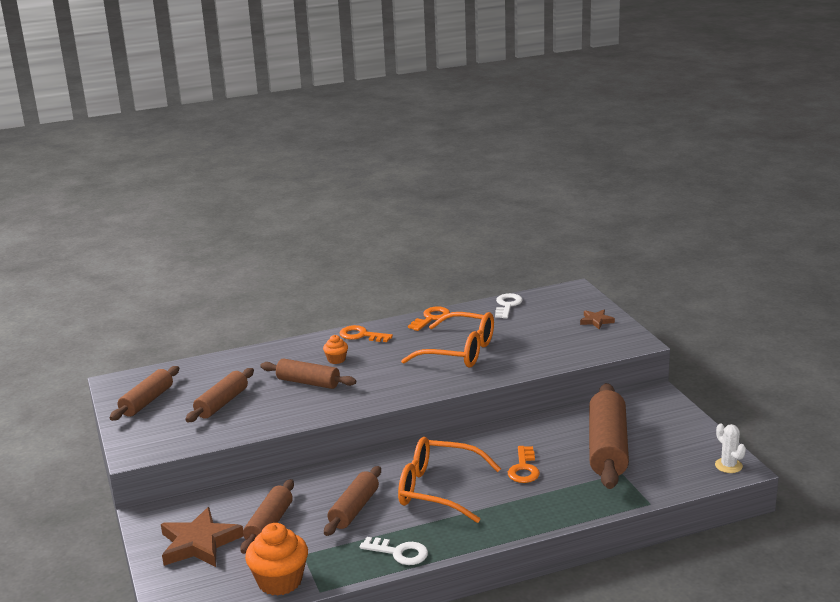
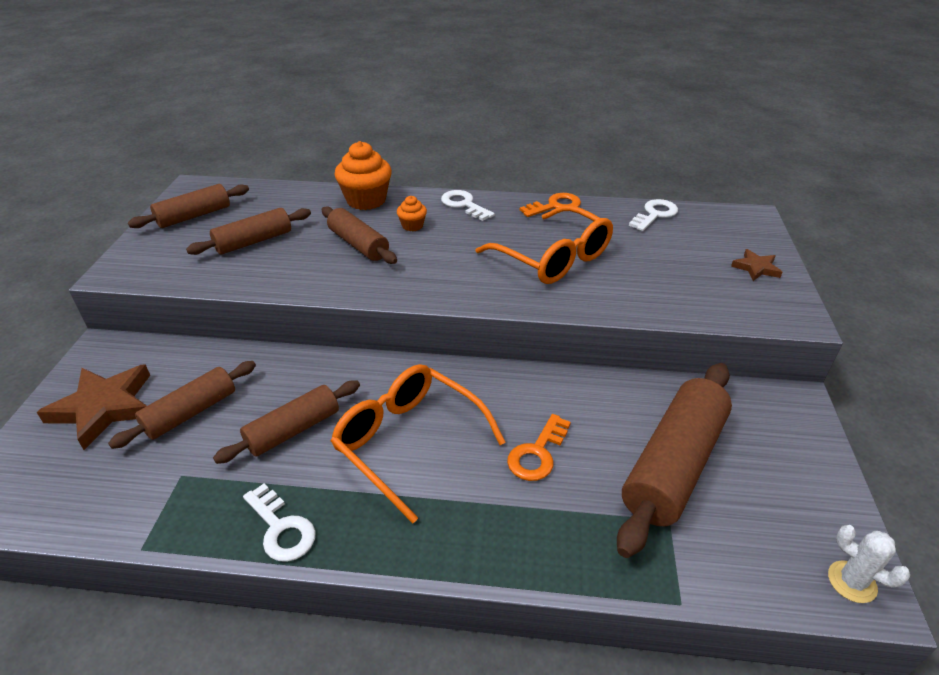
camera: 25 degrees right, 15 degrees up
orange cupcake [245,523,308,596] -> orange cupcake moved to [334,141,392,210]
orange key [340,325,393,342] -> white key [441,190,495,221]
white cactus [715,424,746,473] -> white cactus turned 45 degrees counterclockwise [828,525,910,603]

